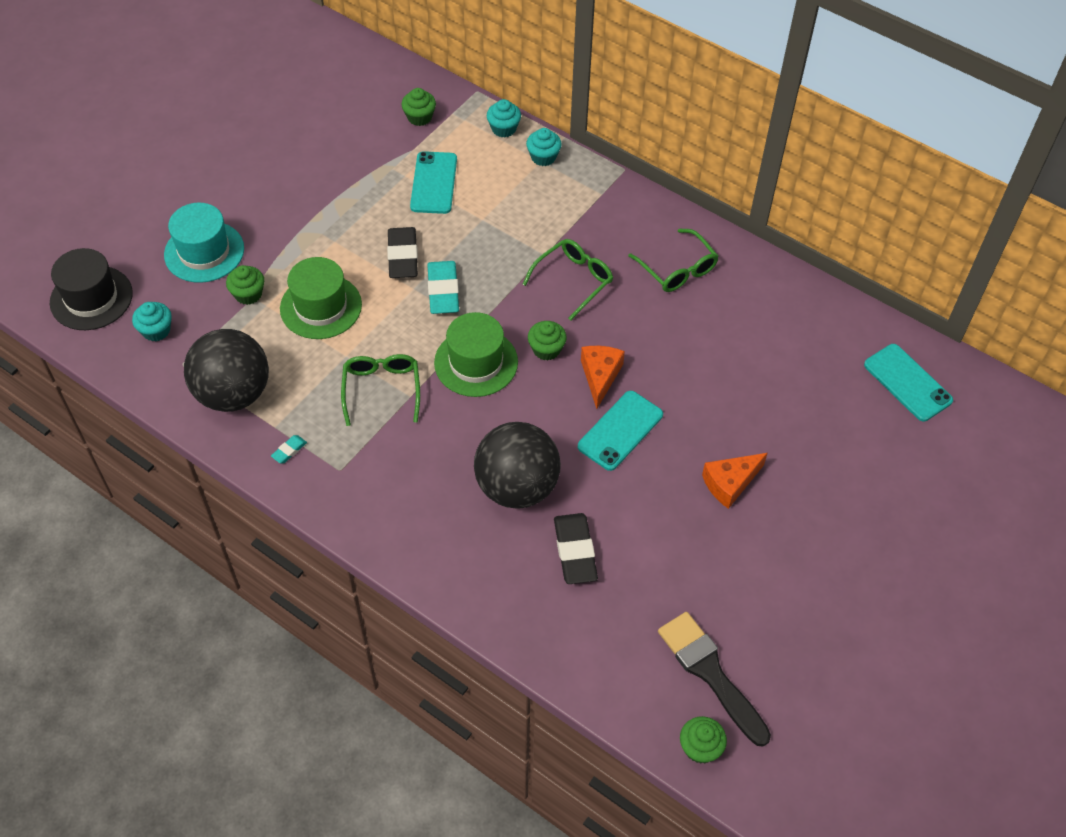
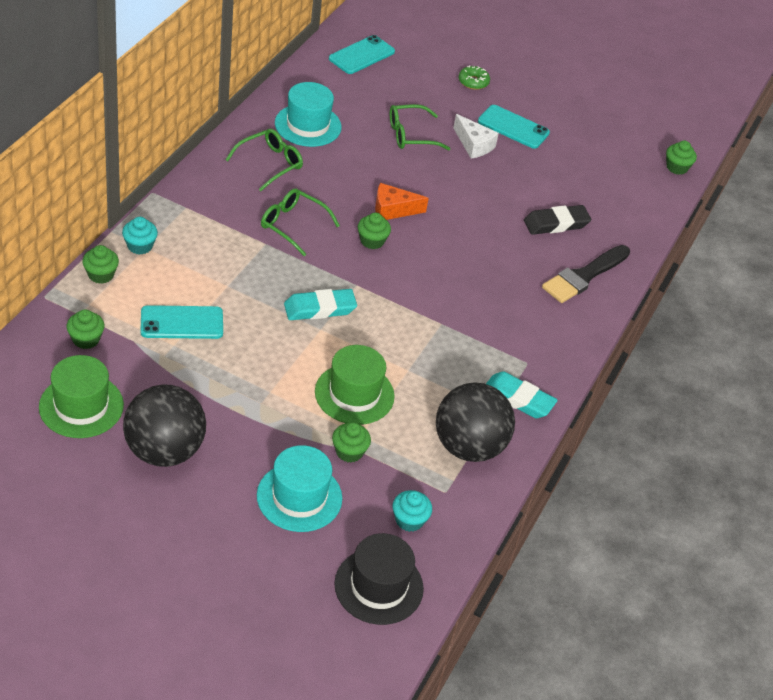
camera: 105 degrees left, 10 degrees down
turquoise eraser [271,435,307,463] -> turquoise eraser [486,371,558,418], size x2.15
green glasses [341,354,420,426] -> green glasses moved to [390,104,451,151]
black eraser [387,227,418,278] -> none
green hat [434,312,518,397] -> green hat moved to [39,355,124,438]
black ball [474,422,561,509] -> black ball moved to [123,384,206,467]
turquoise cupcake [487,99,521,137] -> green cupcake [82,245,119,284]
turquoise phone [578,391,663,471] -> turquoise phone moved to [478,105,550,149]
black brush [658,612,771,747] -> black brush moved to [542,245,630,303]
orange cheese [702,453,767,509] -> white cheese [453,114,499,159]
none -> turquoise hat [275,82,342,147]
none -> green donut [459,65,490,90]

